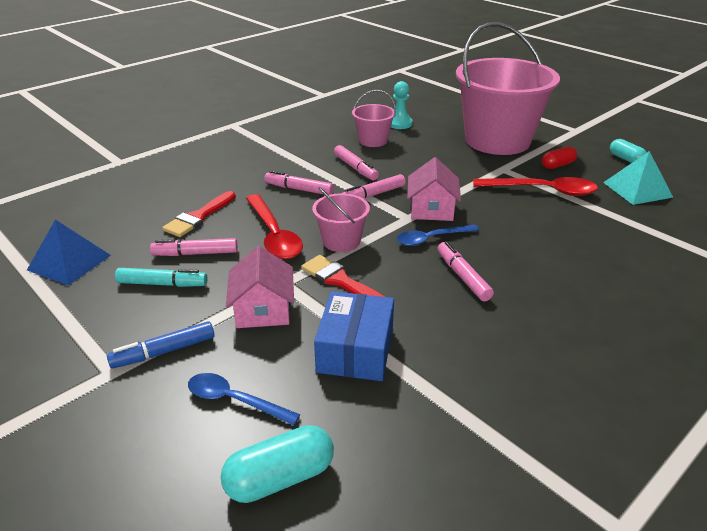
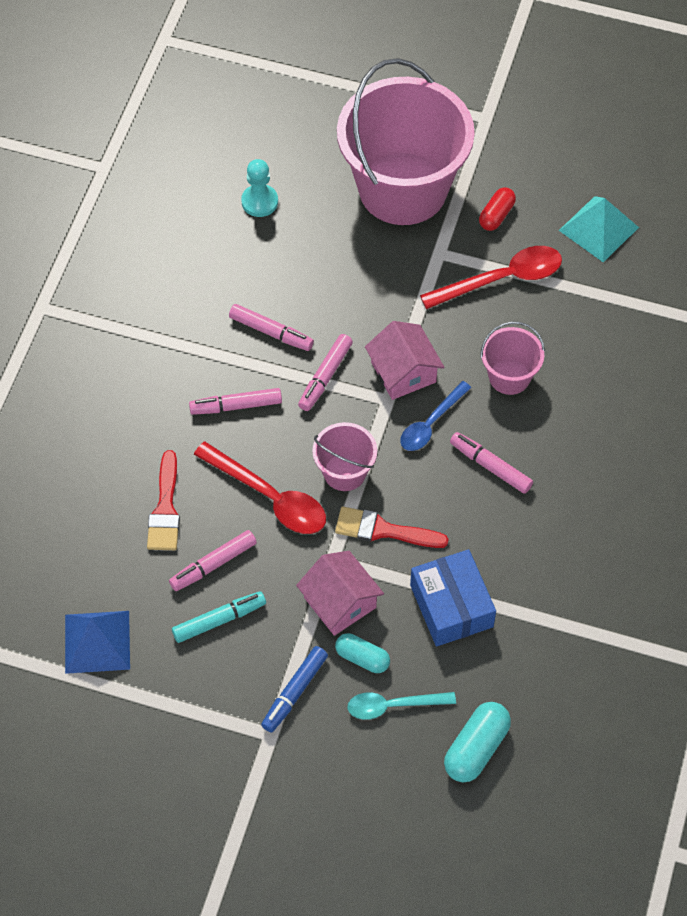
camera: 30 degrees left, 25 degrees up
blue spoon [188,373,301,425] -> turquoise spoon [347,692,456,720]
pink bucket [352,90,396,147] -> pink bucket moved to [480,321,545,395]
turquoise capsule [610,139,647,163] -> turquoise capsule moved to [335,633,390,673]

